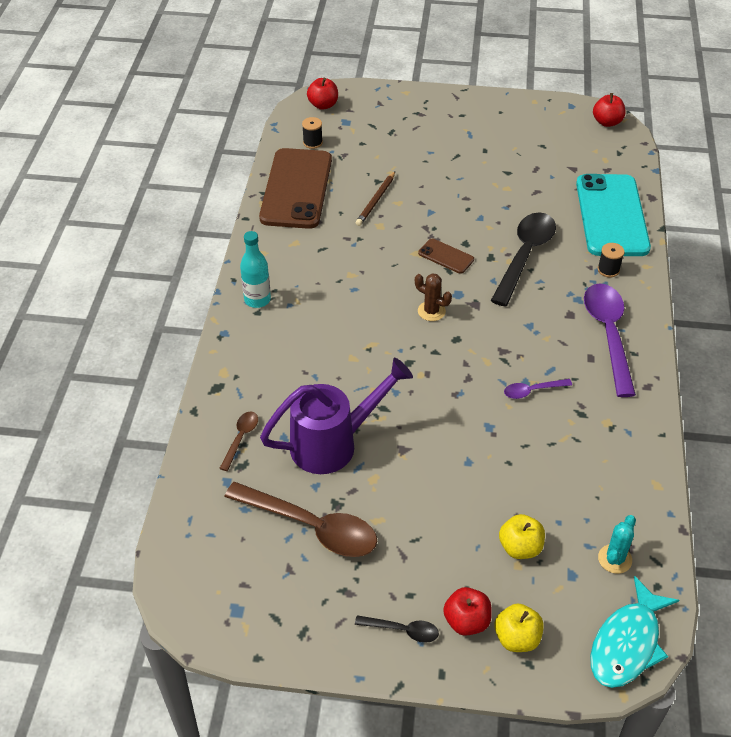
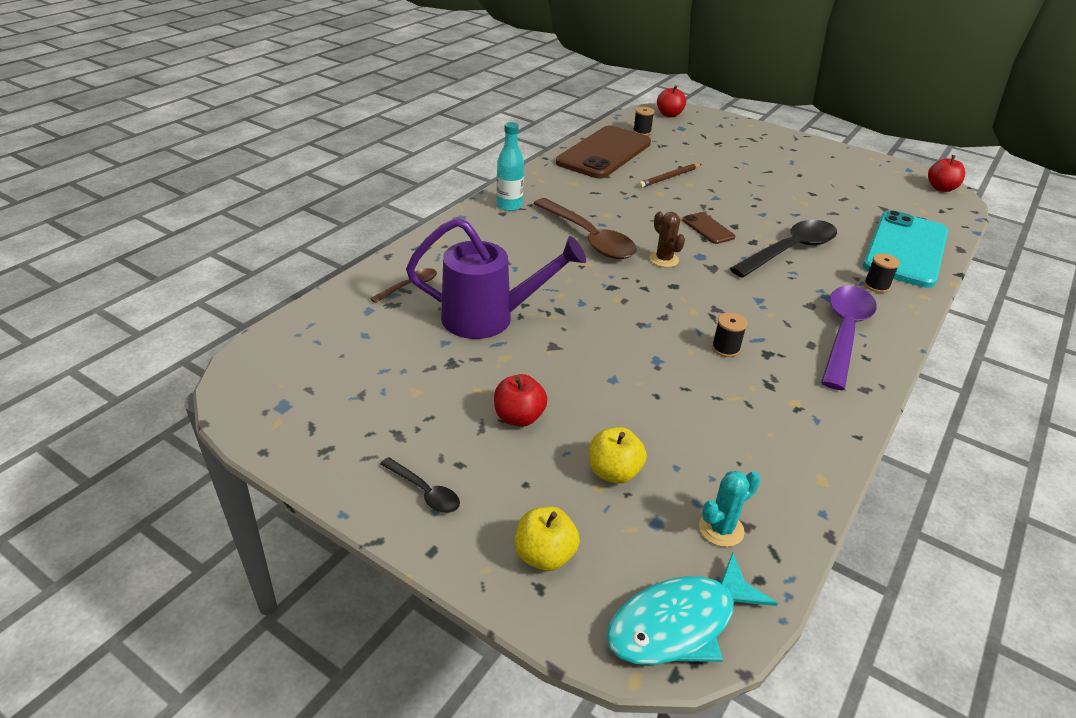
camera: 25 degrees right, 10 degrees down
brown spoon [224,482,377,557] -> brown spoon moved to [533,198,637,259]
red apple [443,587,492,636] -> red apple moved to [494,374,547,427]
purple spoon [504,379,572,399] -> black spool [712,313,747,357]

